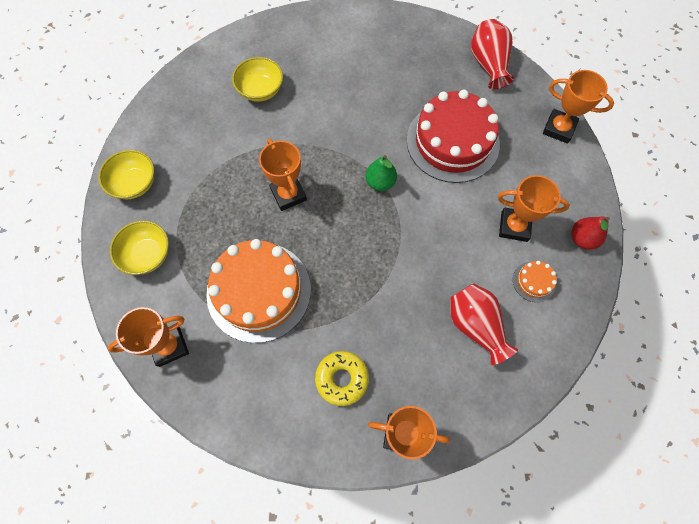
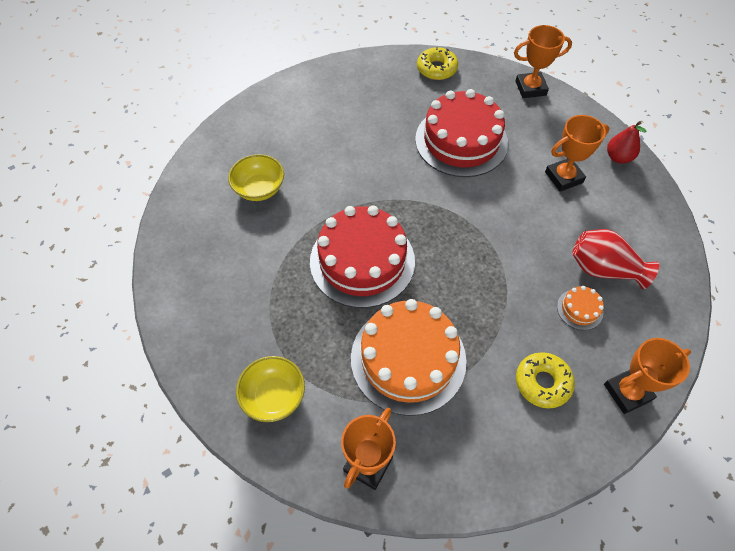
camera: 35 degrees left, 10 degrees down
yellow bowl [98,150,155,199] -> none
orange trophy [259,138,307,211] -> red cake [310,205,415,308]
green pear [366,155,397,191] -> none
red vase [471,19,514,89] -> yellow donut [417,47,458,80]
orange cake [513,261,557,302] -> orange cake moved to [557,286,604,330]

